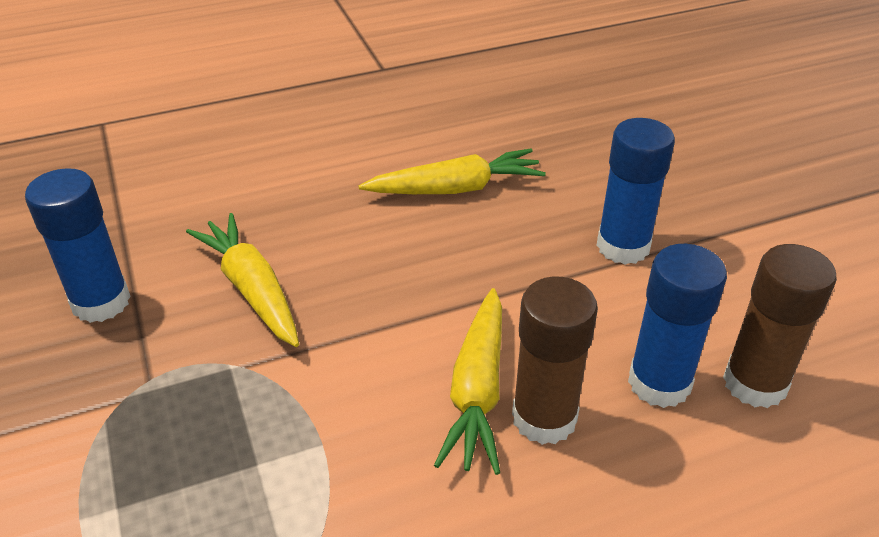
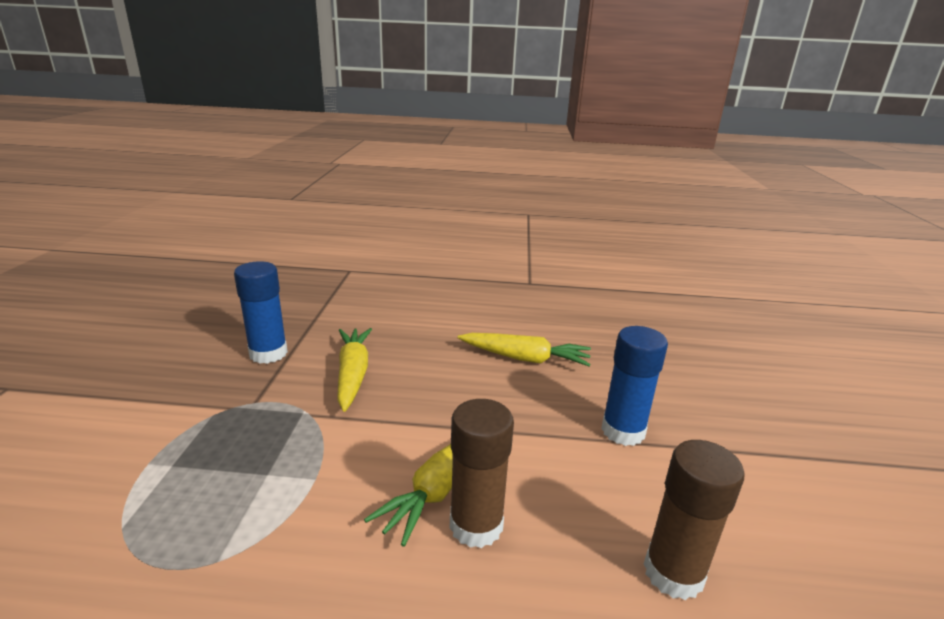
camera: 25 degrees right, 15 degrees down
blue glue stick [628,244,727,408] -> none

